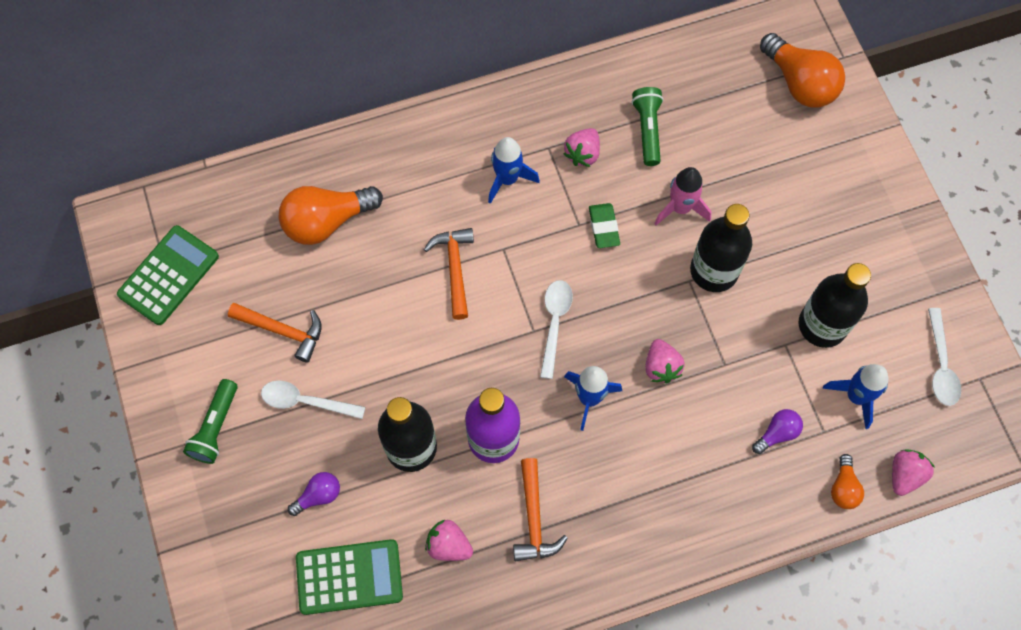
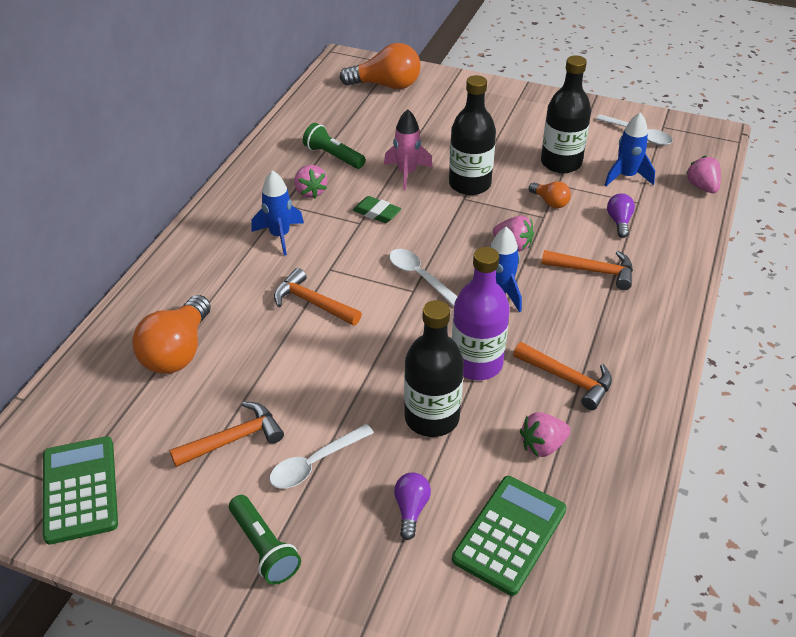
camera: 50 degrees left, 25 degrees down
orange light bulb [831,454,864,509] -> orange light bulb moved to [529,181,571,208]
none -> orange hammer [542,250,633,290]

